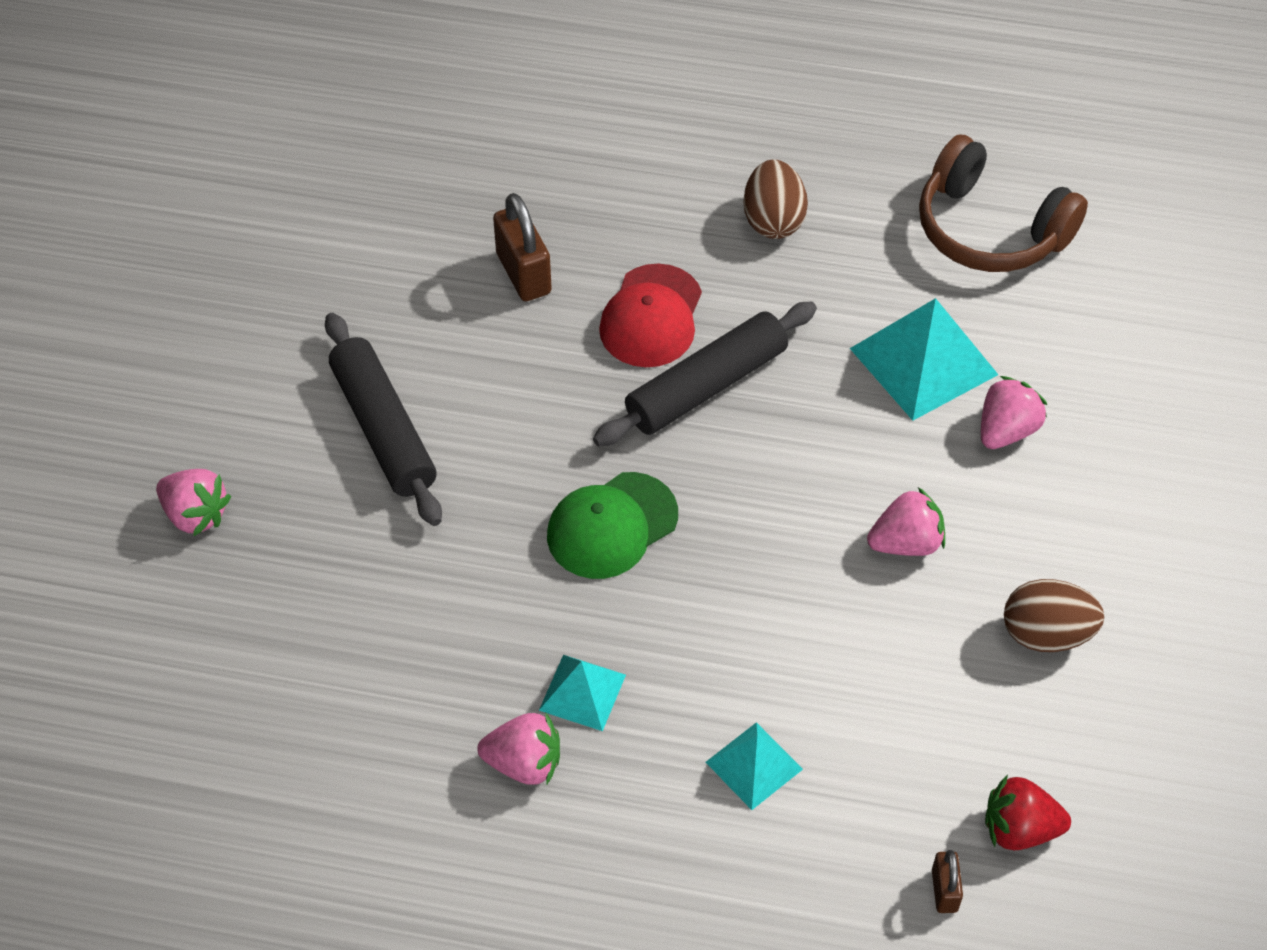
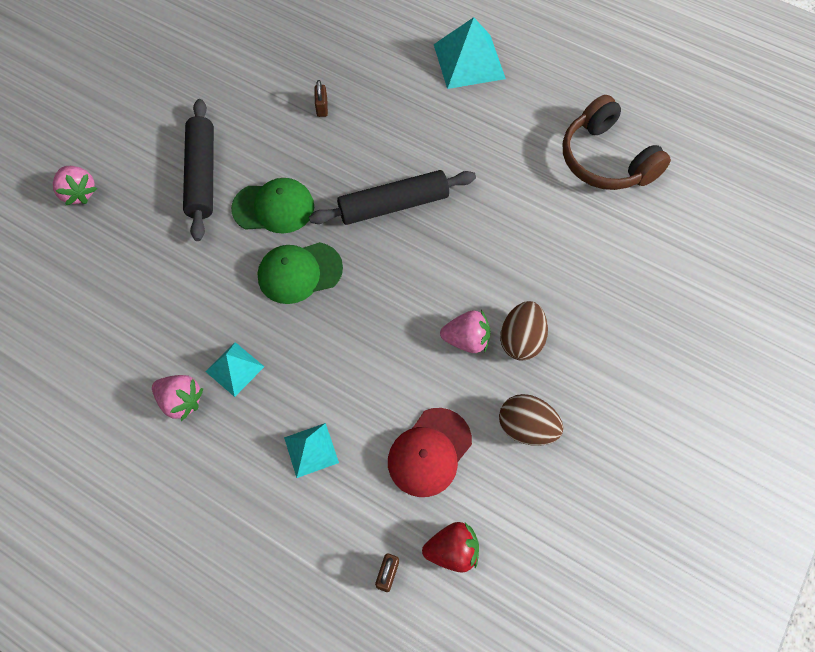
camera: 20 degrees right, 10 degrees up
brown padlock [493,193,552,301] -> brown padlock [314,80,328,117], size x0.54
red cap [599,264,702,367] -> red cap moved to [388,408,472,497]
brown egg [743,159,808,239] -> brown egg moved to [500,301,548,361]
turquoise pyramid [850,298,998,421] -> turquoise pyramid moved to [434,17,506,89]
pink strawberry [981,376,1047,449] -> none
red strawberry [985,775,1071,850] -> red strawberry turned 150 degrees clockwise [422,522,479,573]
none -> green cap [231,178,314,233]

